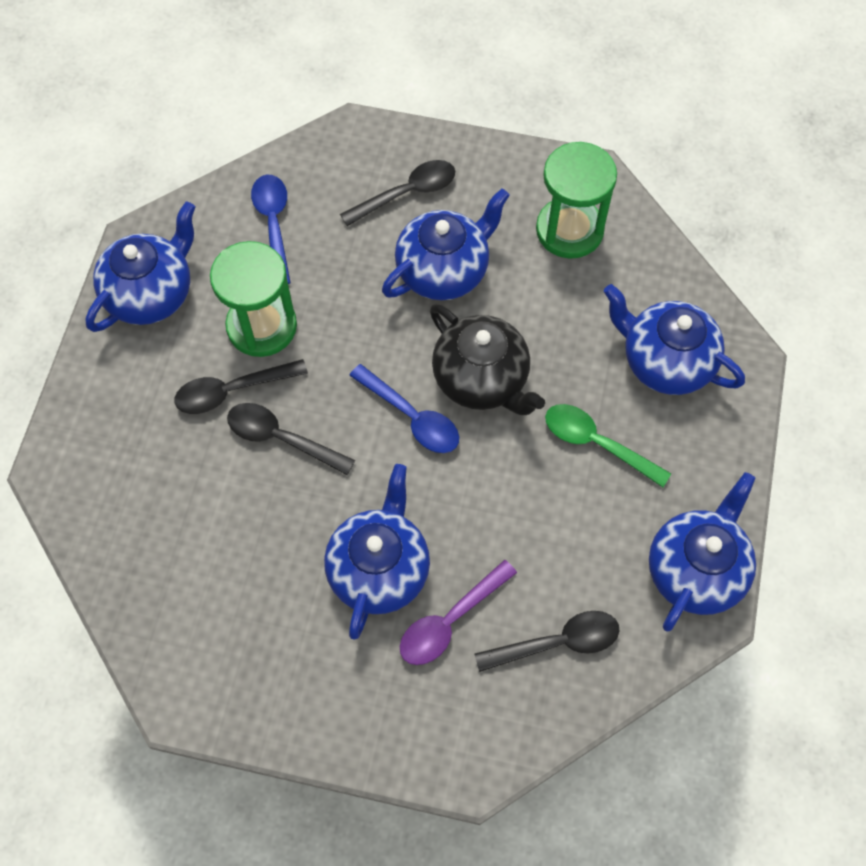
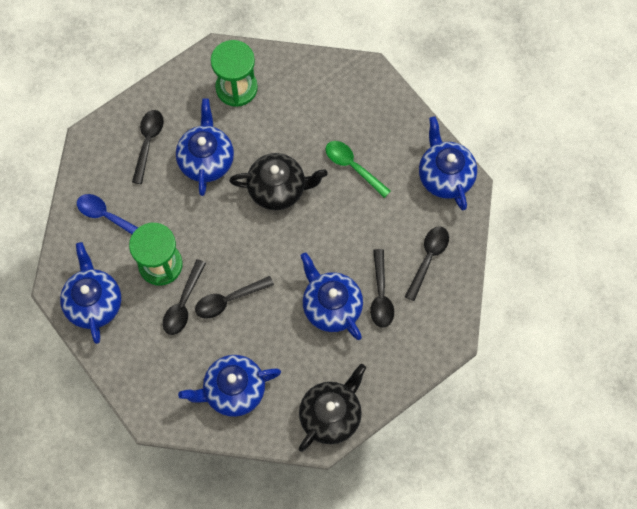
camera: 50 degrees left, 5 degrees up
blue spoon [349,364,459,453] -> none
purple spoon [400,560,517,665] -> black spoon [370,249,394,328]
green spoon [545,404,671,487] -> green spoon turned 60 degrees clockwise [326,141,391,198]
blue teapot [604,284,745,395] -> blue teapot moved to [178,355,281,417]
none -> black teapot [299,364,366,452]

